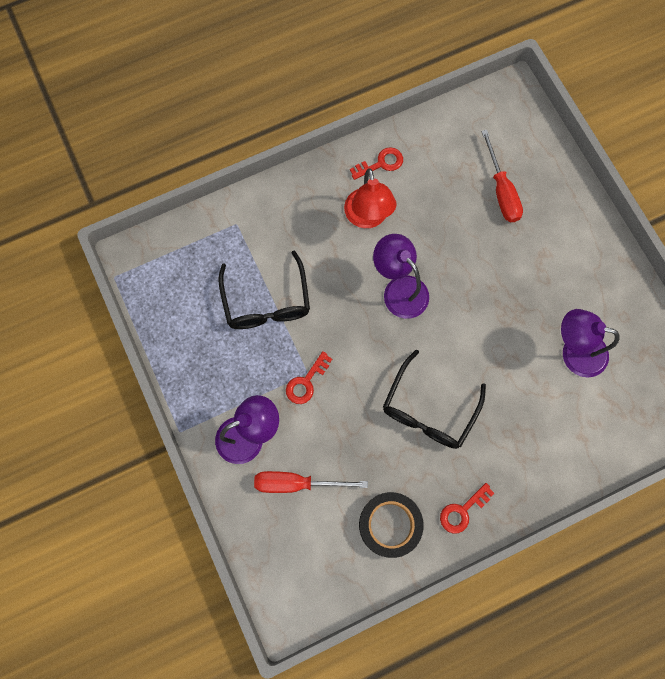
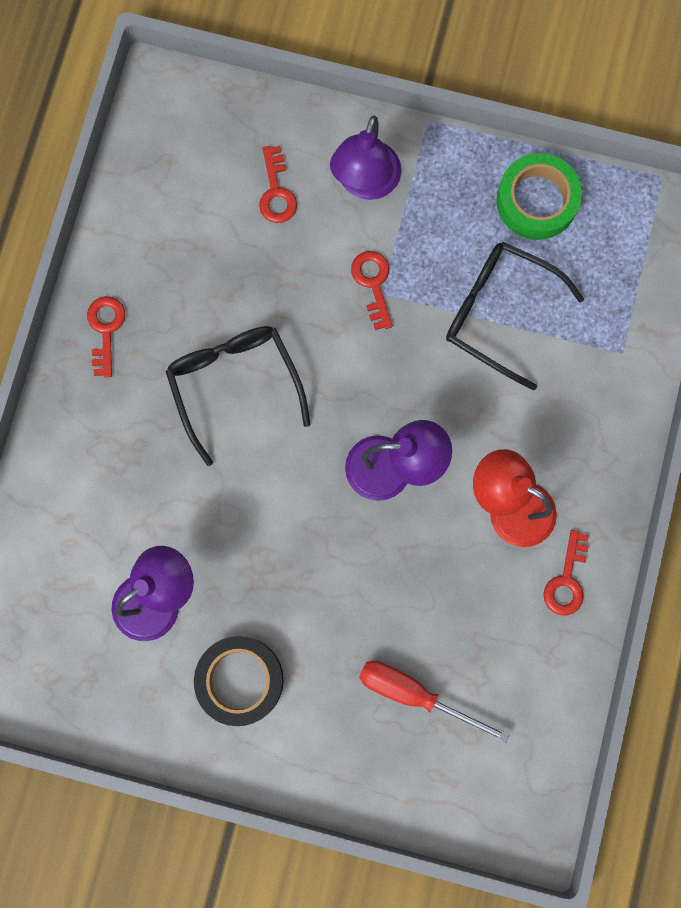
camera: 130 degrees right, 5 degrees up
red screwdriver [254,471,368,493] -> red key [259,146,297,223]
black tape [359,492,424,558] -> black tape moved to [194,636,284,726]
none -> green tape [496,153,582,240]

